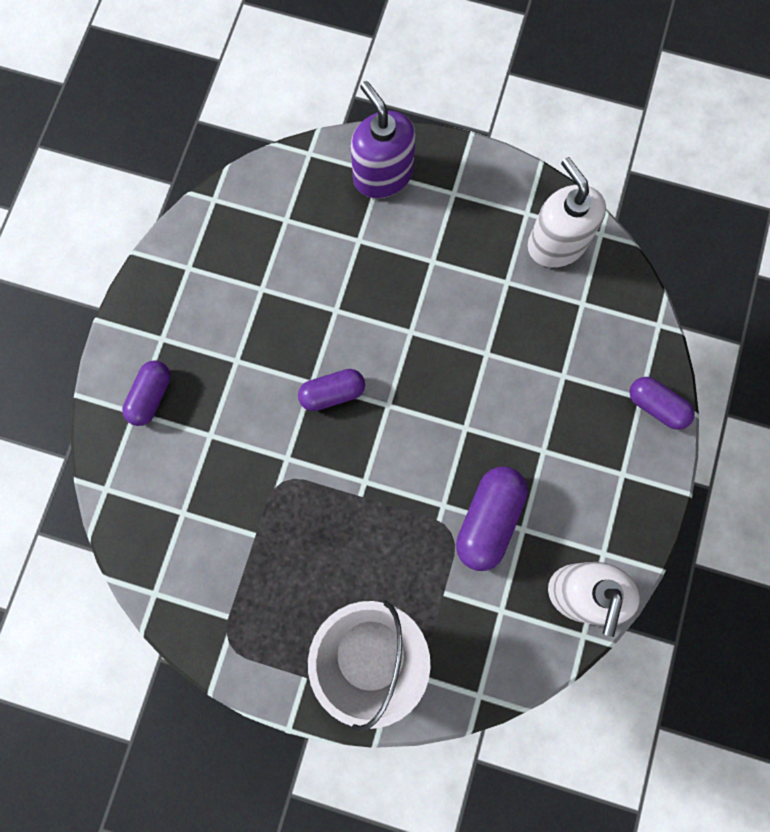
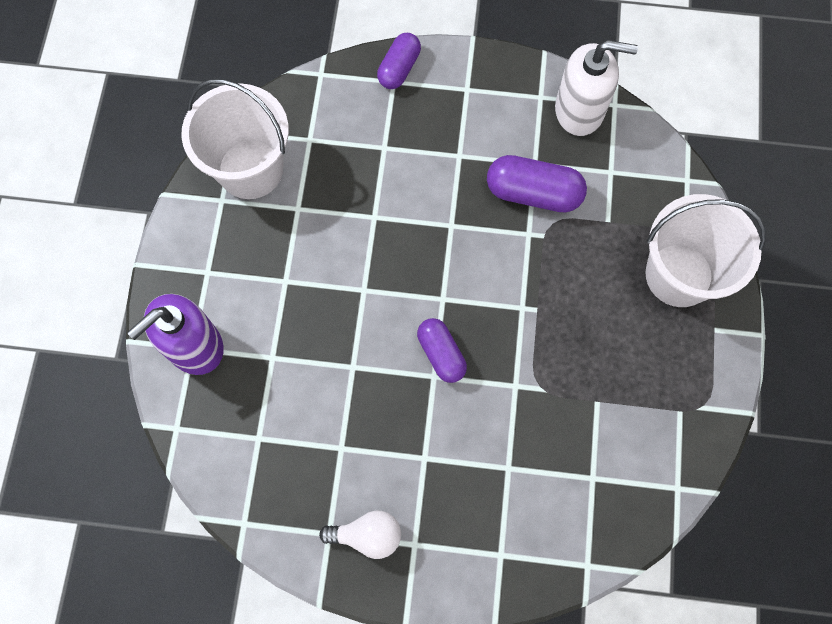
camera: 100 degrees left, 5 degrees down
purple capsule [122,361,171,426] -> none
white soap dispenser [528,157,606,268] -> white bucket [181,79,289,199]
none -> white light bulb [319,511,401,559]

